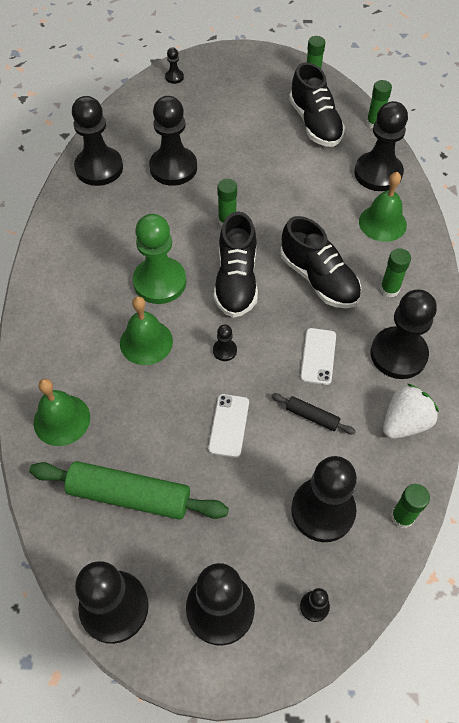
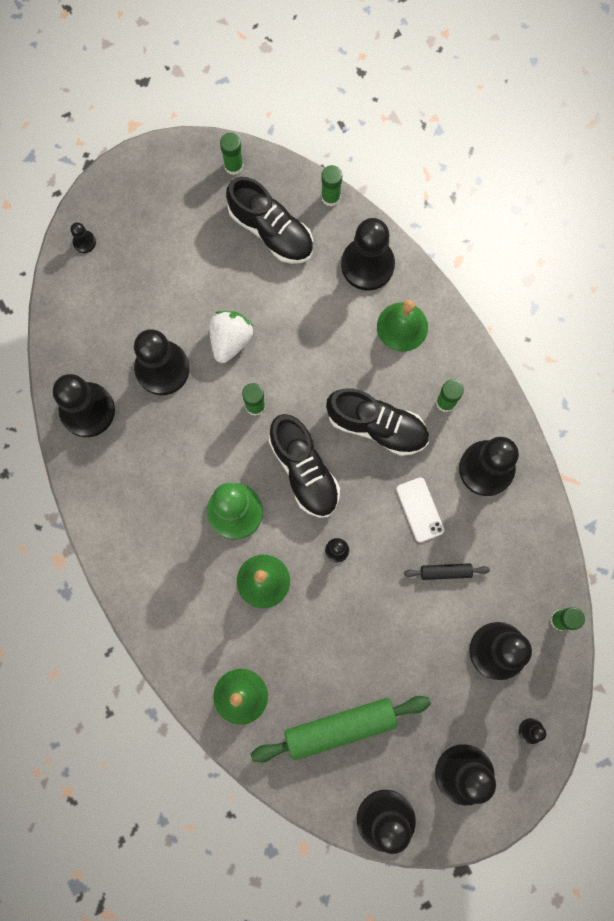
camera: 30 degrees left, 20 degrees up
white phone [208,394,249,457] -> none
white strawberry [383,384,439,439] -> white strawberry moved to [209,311,253,363]

